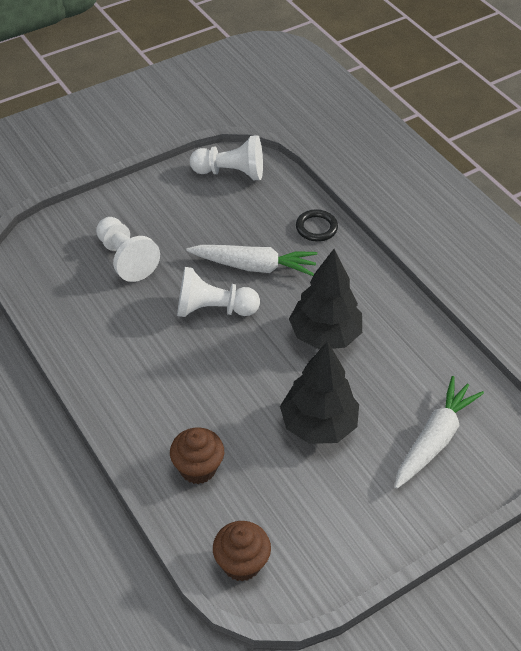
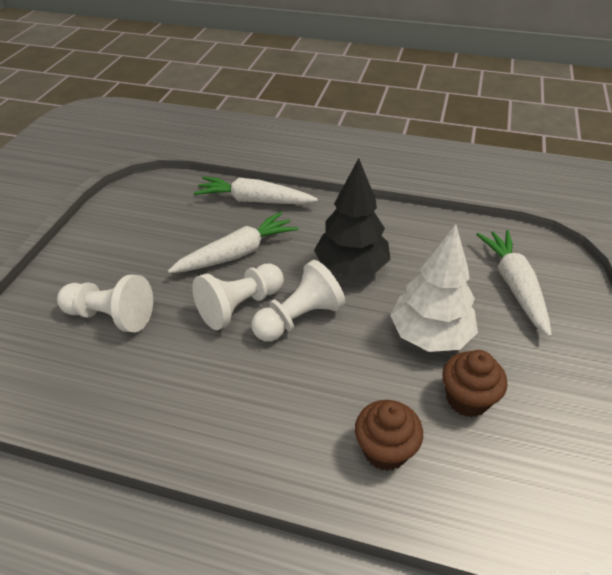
camera: 40 degrees left, 5 degrees down
white pawn [190,135,263,180] -> white pawn moved to [251,260,346,342]
brown cupcake [213,521,271,581] -> brown cupcake moved to [442,350,507,417]
black tree [280,341,359,444] -> white tree [390,224,478,352]
black ring [296,209,338,242] -> white carrot [193,176,318,204]

